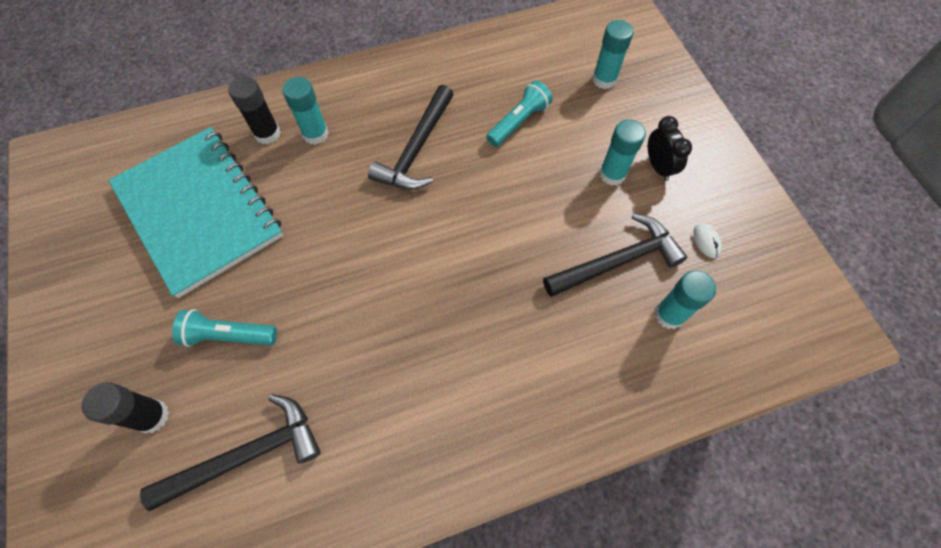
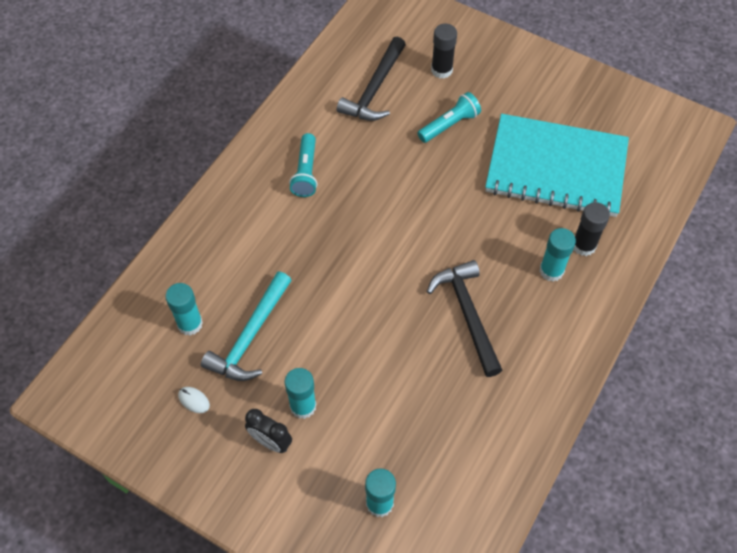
camera: 140 degrees right, 5 degrees down
turquoise flashlight [486,80,552,147] -> turquoise flashlight moved to [289,133,318,197]
black hammer [543,214,687,297] -> turquoise hammer [201,271,291,381]

